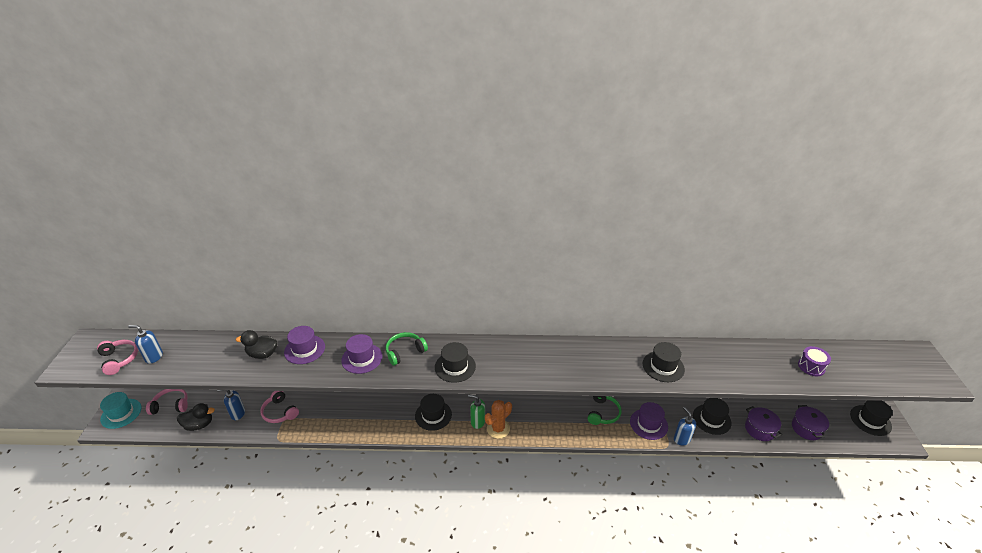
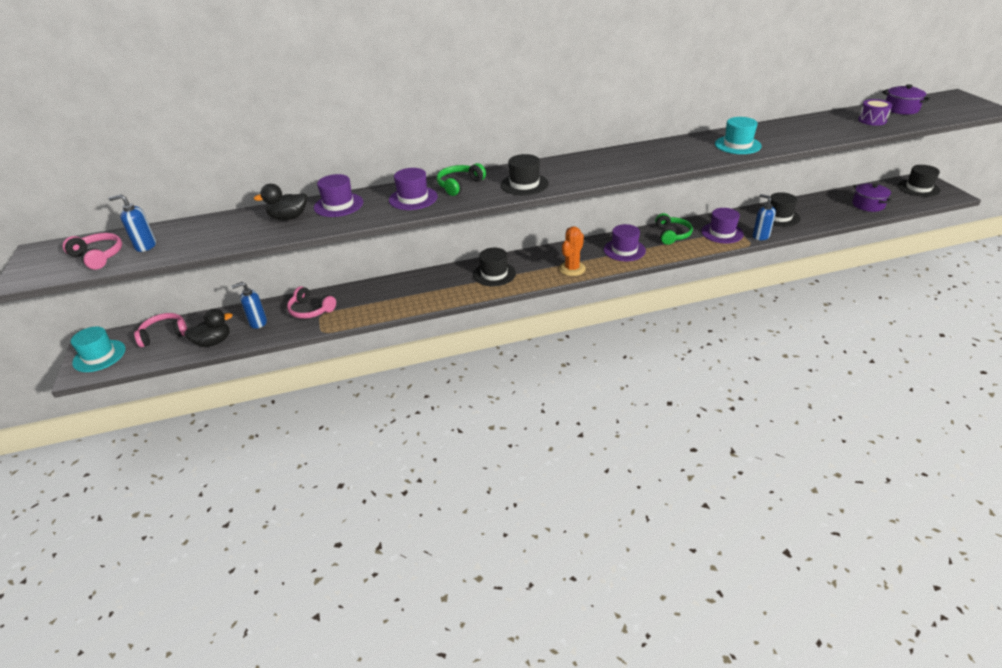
camera: 15 degrees left, 0 degrees up
green soap dispenser [468,394,485,429] -> none
black hat [643,342,685,382] -> turquoise hat [715,117,762,154]
purple pot [745,406,782,441] -> purple pot moved to [882,84,931,115]
none -> purple hat [604,224,646,261]

